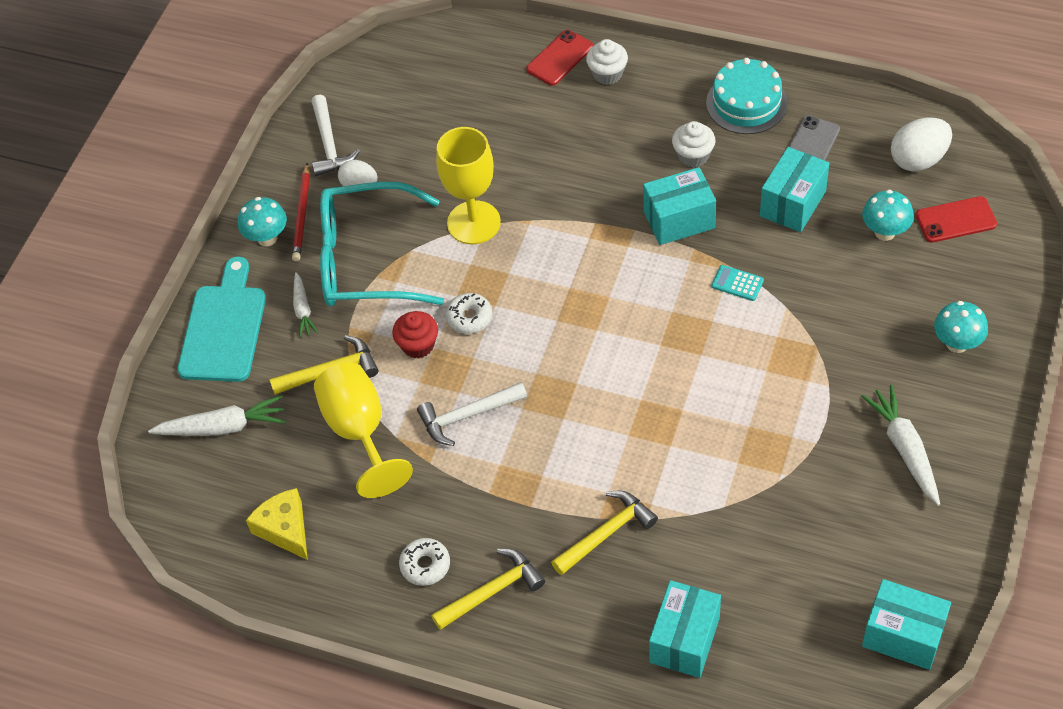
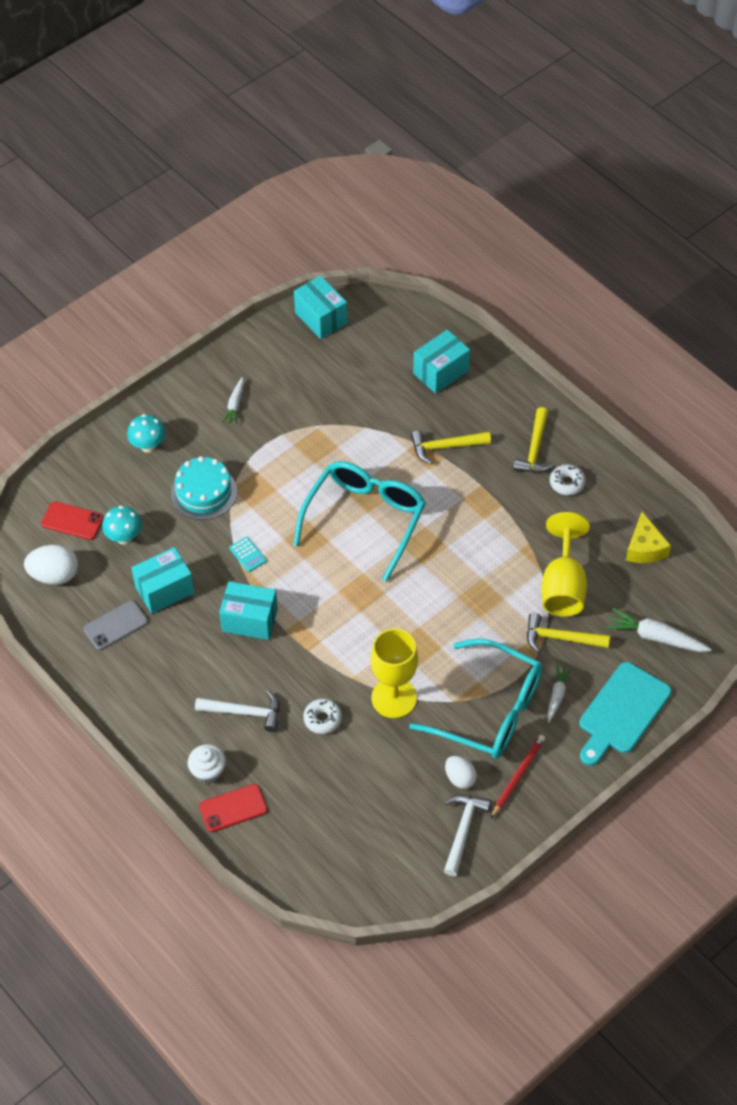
camera: 155 degrees left, 0 degrees up
turquoise mushroom [238,197,287,246] -> none
red cupcake [392,311,438,358] -> none
white hammer [417,382,527,446] -> white hammer moved to [195,690,280,732]
yellow hammer [431,549,545,630] -> yellow hammer turned 75 degrees counterclockwise [513,407,555,473]
white donut [446,293,492,334] -> white donut moved to [303,699,342,734]
white cupcake [672,121,716,167] -> none
turquoise cake [706,58,788,134] -> turquoise cake moved to [171,456,237,520]
white carrot [861,385,940,506] -> white carrot [222,377,244,425], size x0.61
none -> turquoise glasses [293,461,426,581]

